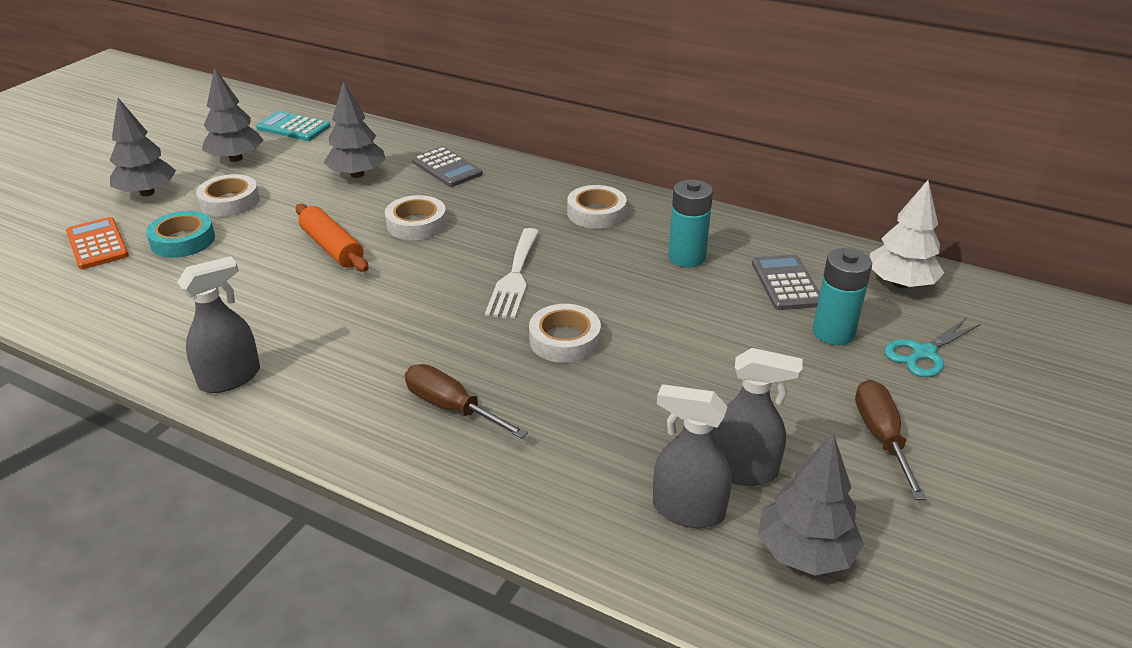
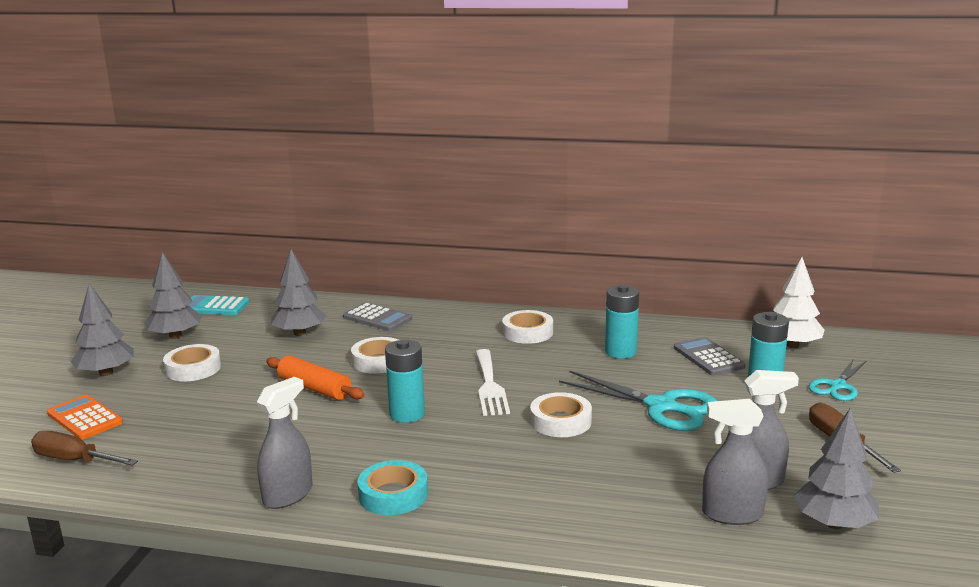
camera: 15 degrees left, 15 degrees down
turquoise tape [146,211,215,258] -> turquoise tape moved to [357,460,428,515]
brown screwdriver [405,364,528,439] -> brown screwdriver moved to [31,431,138,466]
none -> turquoise battery [385,340,425,423]
none -> turquoise scissors [559,370,717,431]

